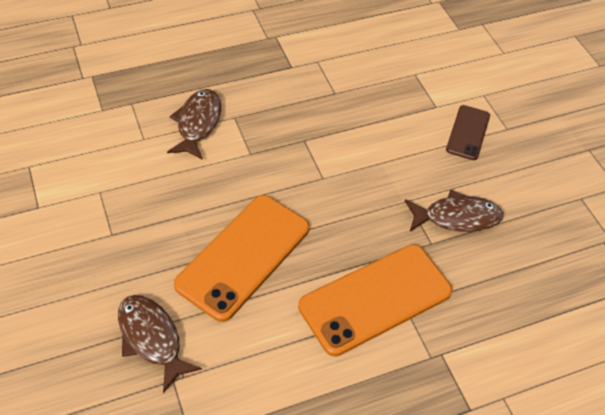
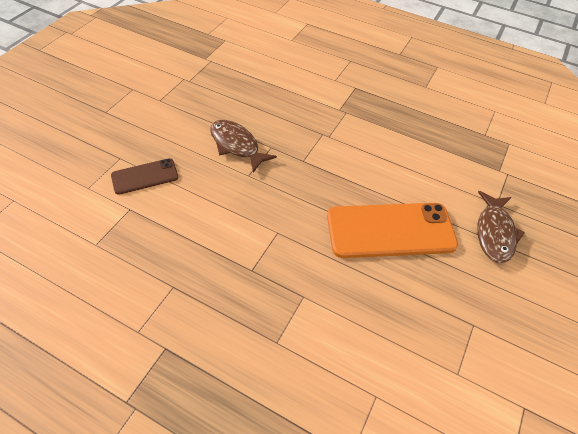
camera: 130 degrees left, 0 degrees up
brown fish [167,89,221,160] -> none
orange phone [298,244,452,356] -> none

